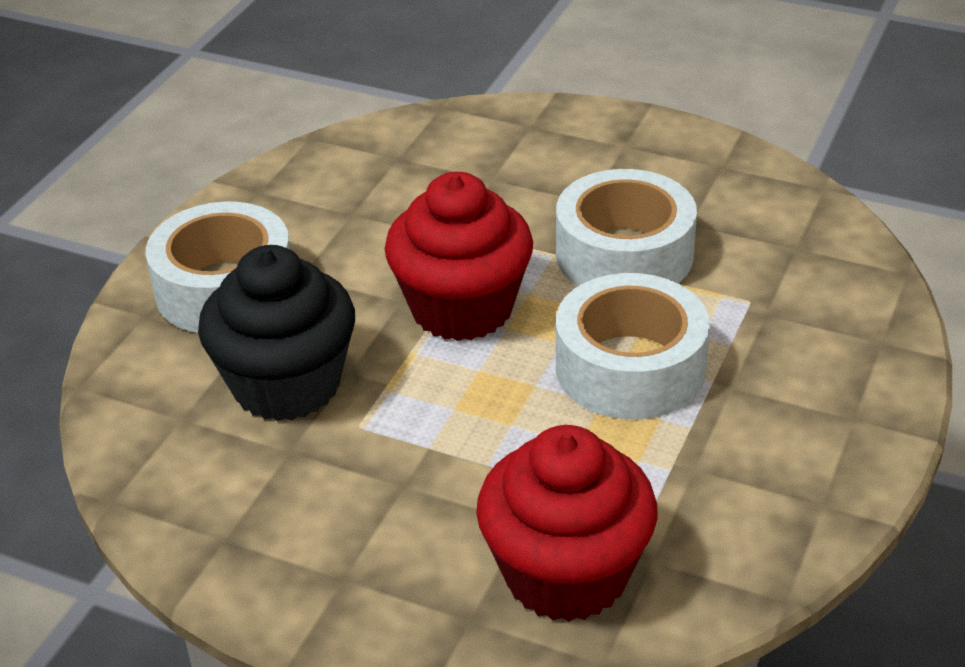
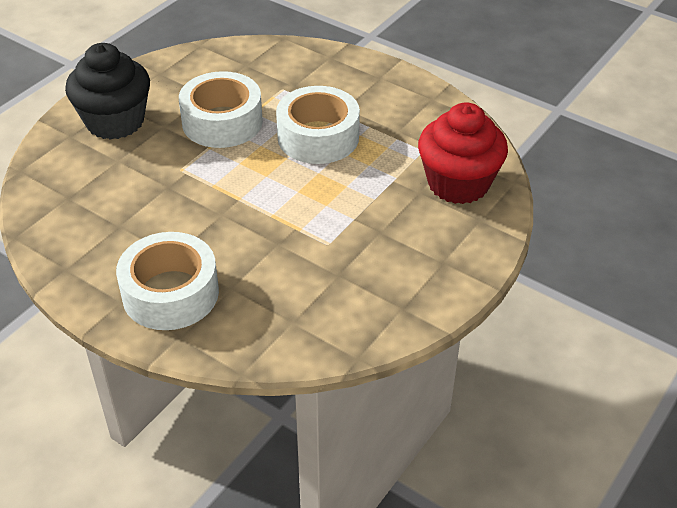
camera: 80 degrees left, 5 degrees up
black cupcake [198,245,355,421] -> black cupcake moved to [65,43,150,140]
red cupcake [385,172,533,341] -> none

